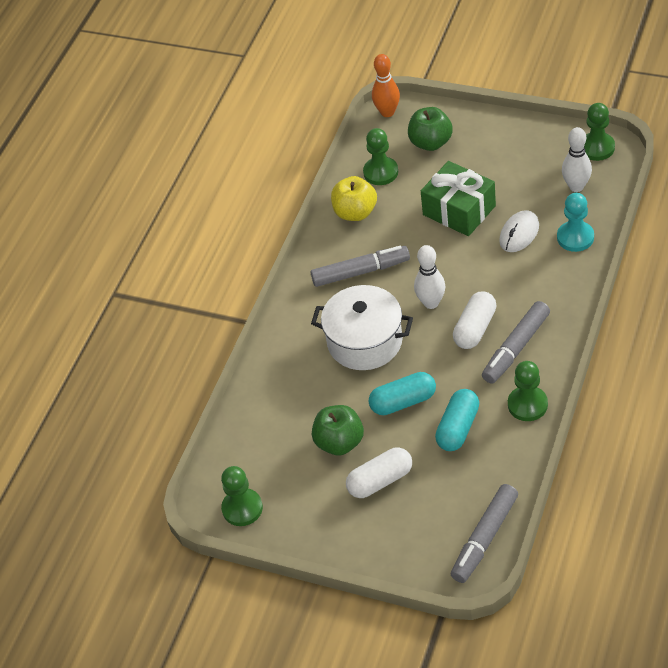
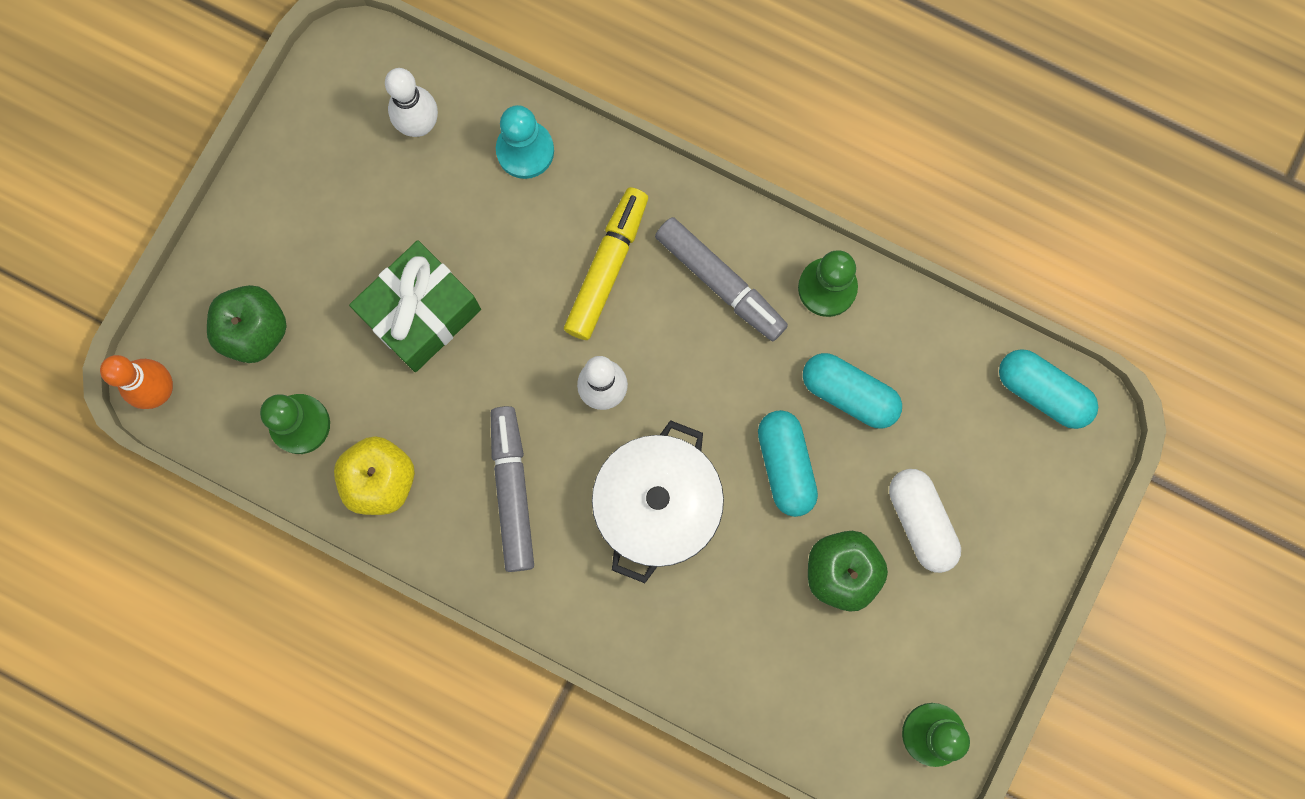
camera: 90 degrees left, 30 degrees up
grey marker [451,484,518,583] -> turquoise capsule [999,349,1098,429]
white capsule [453,291,496,349] -> none
white mouse [499,210,539,252] -> none
green pawn [584,103,615,161] -> none
none -> yellow marker [564,187,648,340]

